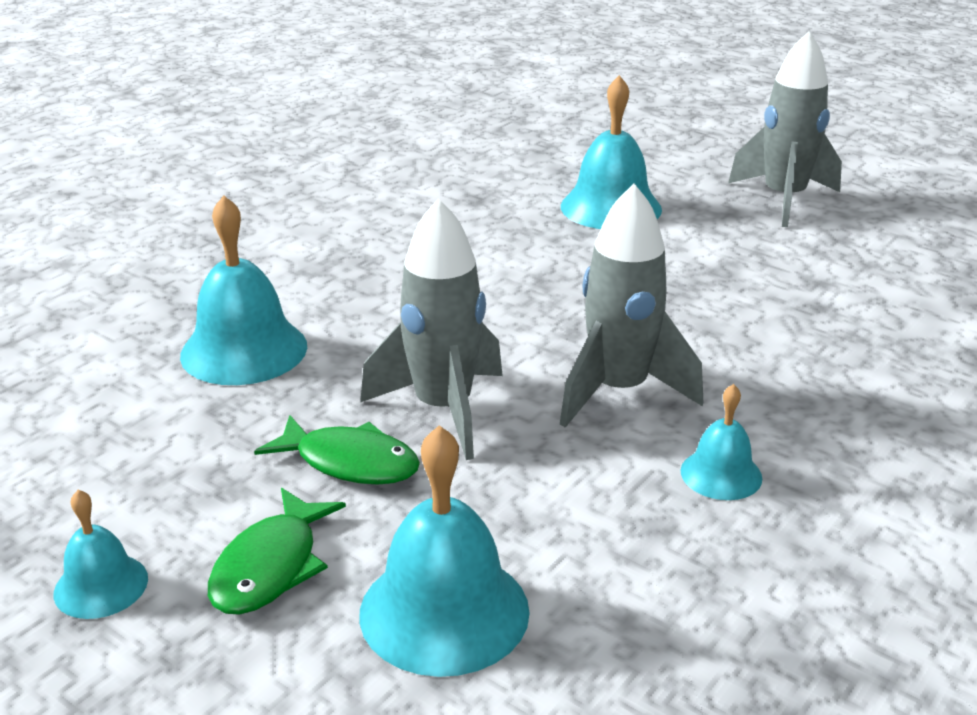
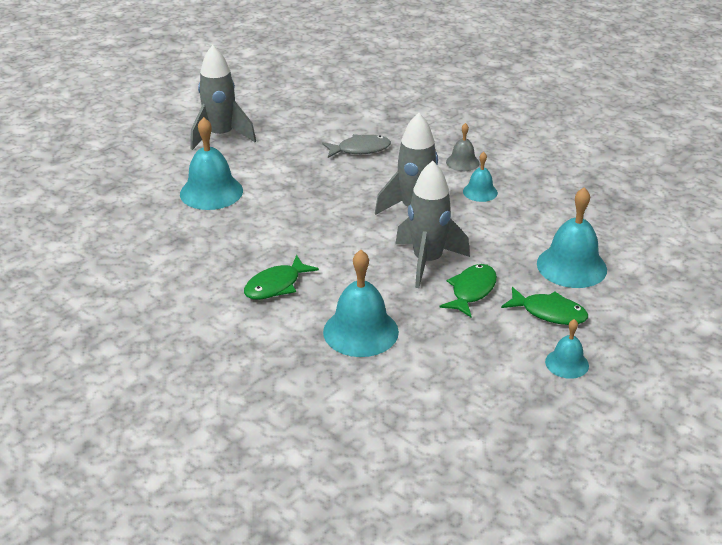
camera: 85 degrees left, 5 degrees up
none -> green fish [244,255,319,300]
none -> grey fish [322,134,391,158]
none -> grey bell [446,123,479,171]

